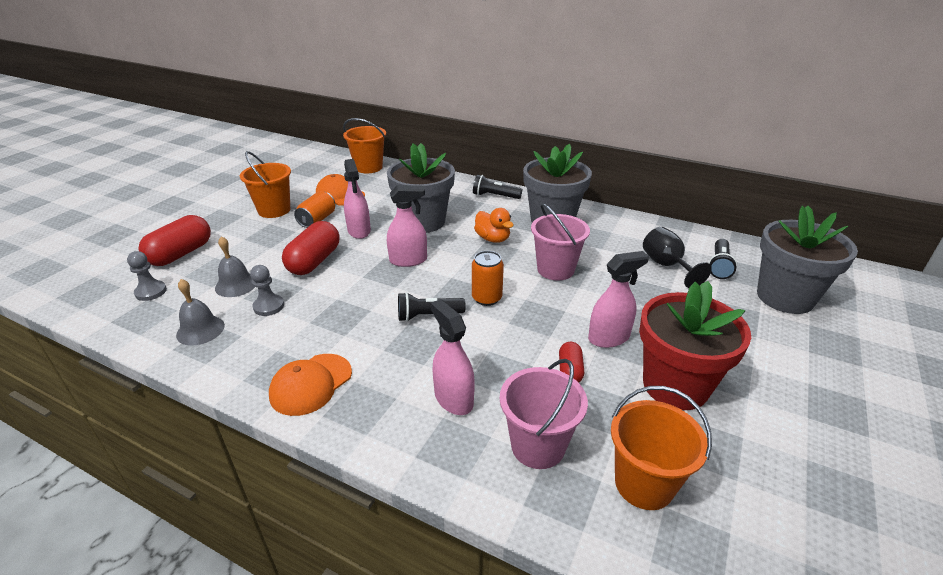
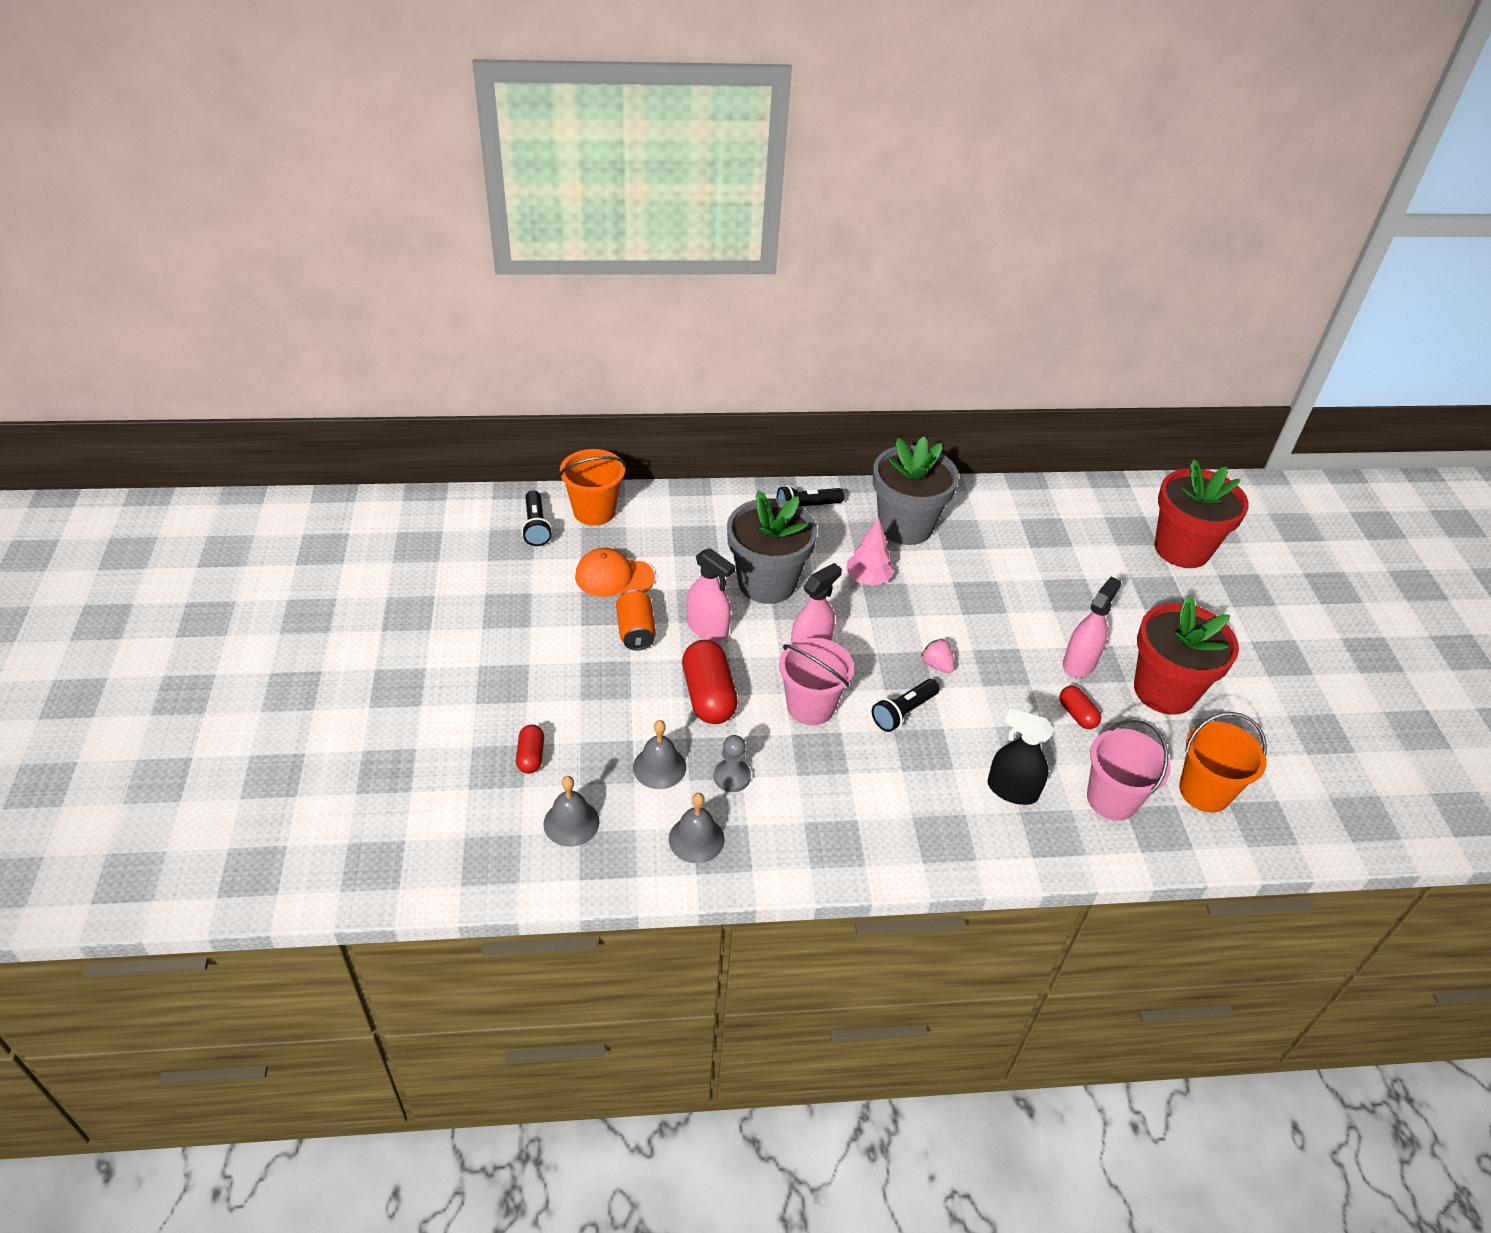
camera: 35 degrees left, 10 degrees up
grey pawn [127,251,167,301] -> grey bell [543,776,600,847]
red capsule [138,215,211,266] -> red capsule [516,725,544,774], size x0.54
orange bucket [240,151,291,218] -> none
orange cap [269,354,352,416] -> none
pink spray bottle [430,299,475,415] -> black spray bottle [987,708,1054,805]
orange can [472,251,504,306] -> pink strawberry [921,639,954,673]
orange duck [474,208,514,243] -> pink tree [846,518,894,586]
pink bucket [531,203,590,280] -> pink bucket moved to [779,638,854,725]
black goblet [643,227,712,288] -> none
black flashlight [708,239,737,279] -> black flashlight moved to [522,490,552,546]
grey flower pot [757,206,858,314] -> red flower pot [1155,459,1249,568]

